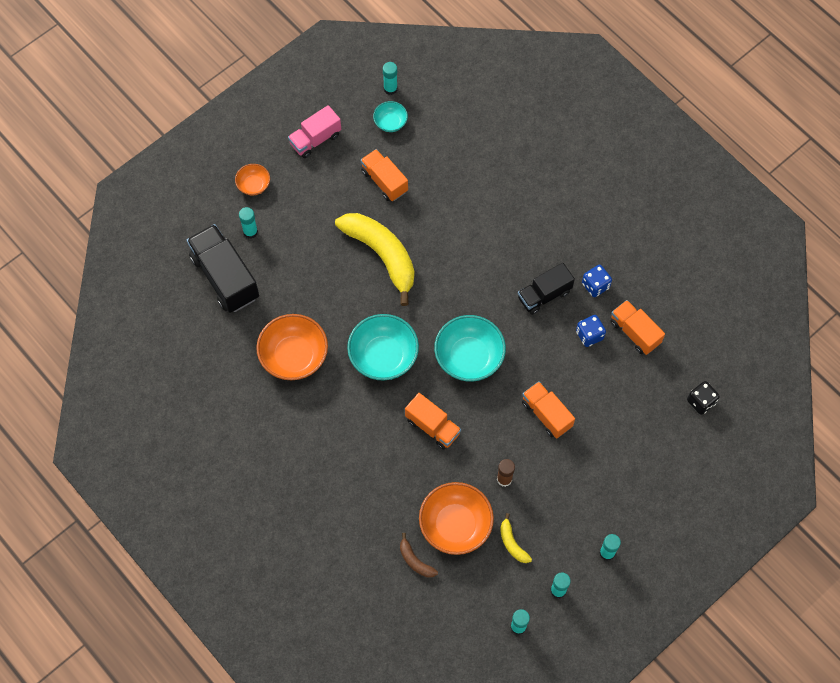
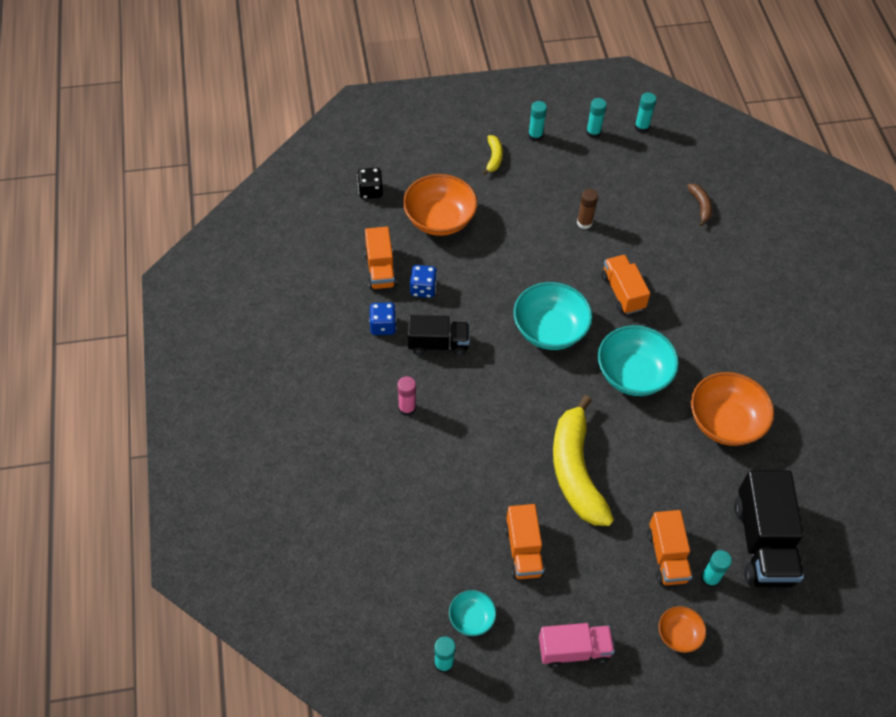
camera: 150 degrees left, 10 degrees down
orange bowl [419,482,494,555] -> orange bowl moved to [403,174,477,236]
yellow banana [500,513,532,563] -> yellow banana moved to [483,135,503,175]
orange truck [522,381,575,439] -> orange truck moved to [648,510,692,585]
none -> pink glue stick [397,376,416,416]

